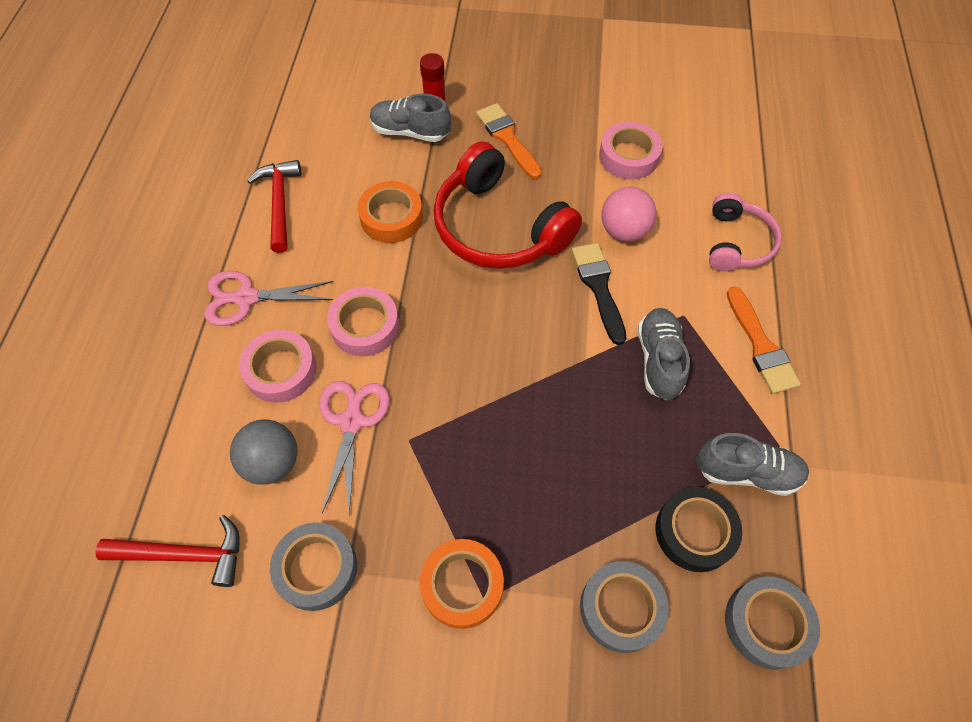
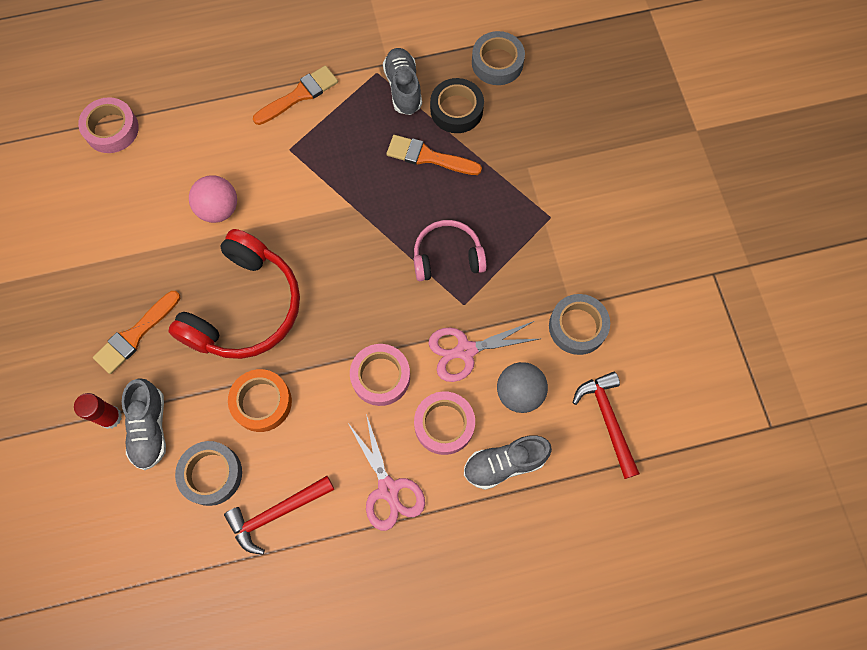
camera: 110 degrees left, 10 degrees up
orange tape [420,539,504,629] -> none
black brush [572,243,626,345] -> none
grey tape [580,561,669,653] -> grey tape moved to [175,441,242,506]
pink tape [599,122,662,179] -> pink tape moved to [78,97,139,153]
grey shoe [638,308,690,400] -> grey shoe moved to [464,435,552,490]
pink headphones [709,192,782,271] -> pink headphones moved to [414,220,487,281]
none -> orange brush [386,135,482,175]

